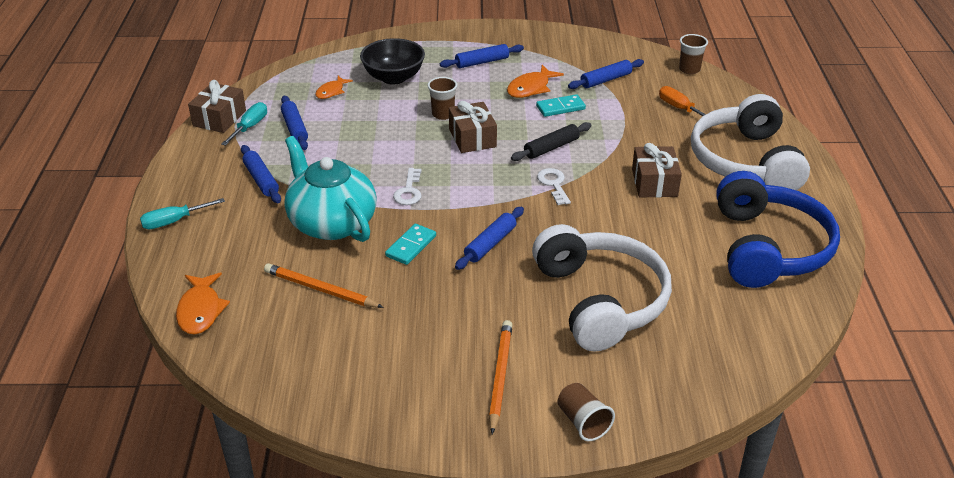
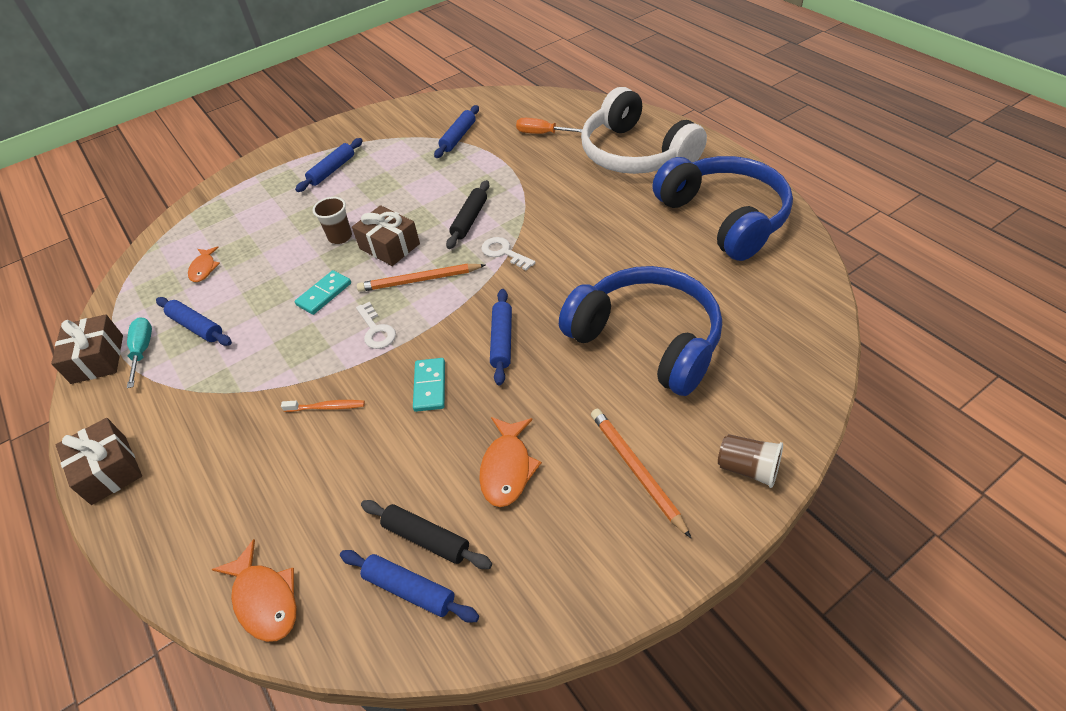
camera: 30 degrees left, 10 degrees up
turquoise screwdriver [140,198,225,229] -> none
blue rolling pin [241,145,281,203] -> blue rolling pin moved to [340,550,479,623]
orange pencil [264,263,384,308] -> orange pencil moved to [357,264,485,292]
turquoise teapot [285,136,376,242] -> orange toothbrush [281,400,365,412]
black bowl [360,38,425,85] -> none
orange fish [507,65,564,98] -> orange fish moved to [479,417,542,507]
white headphones [532,224,672,351] -> blue headphones [559,266,722,396]
turquoise domino [536,94,586,117] -> turquoise domino moved to [295,270,351,315]
brown gift [632,143,682,198] -> brown gift moved to [56,418,142,505]
brown cup [679,34,708,74] -> none
none -> black rolling pin [361,500,492,569]

